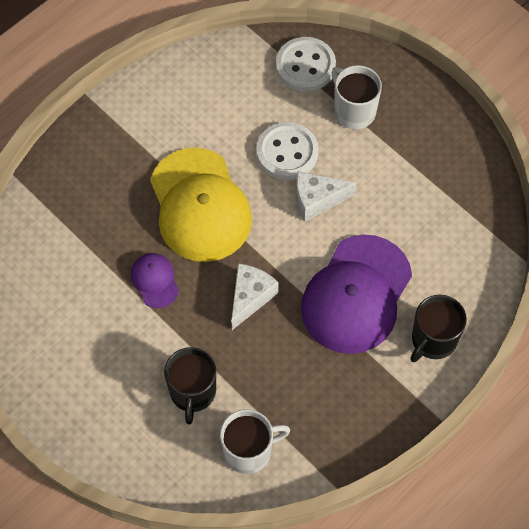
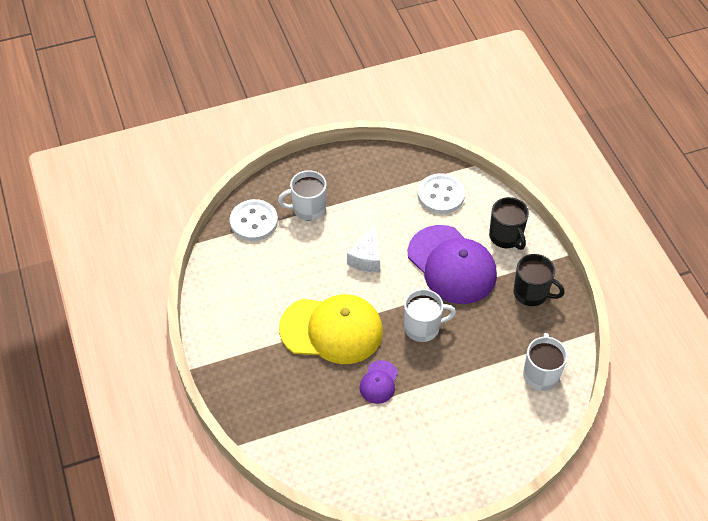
camera: 65 degrees left, 10 degrees down
purple cap [131,253,179,308] -> purple cap turned 75 degrees counterclockwise [359,360,398,404]
black mug [164,347,216,425] -> black mug moved to [513,254,565,306]
white cheese [231,263,279,330] -> white mug [404,289,456,342]
white button [256,122,319,180] -> white button moved to [418,173,465,214]

